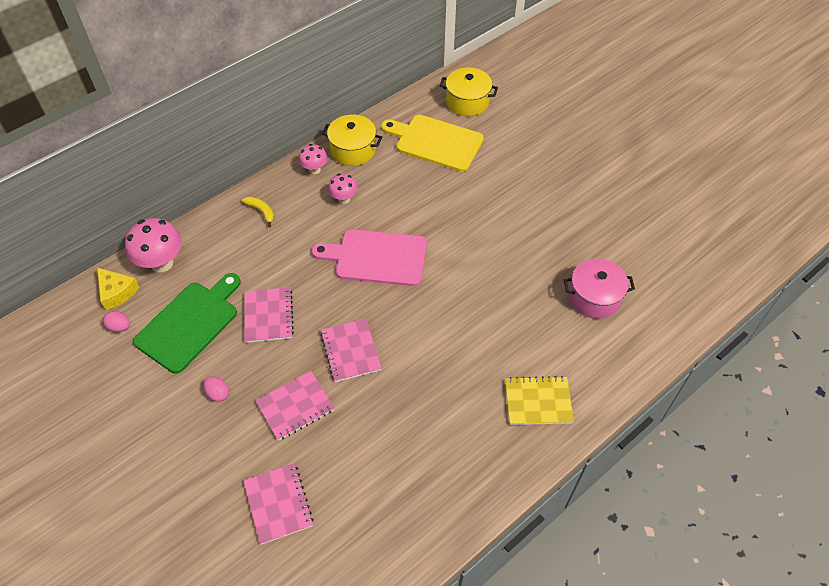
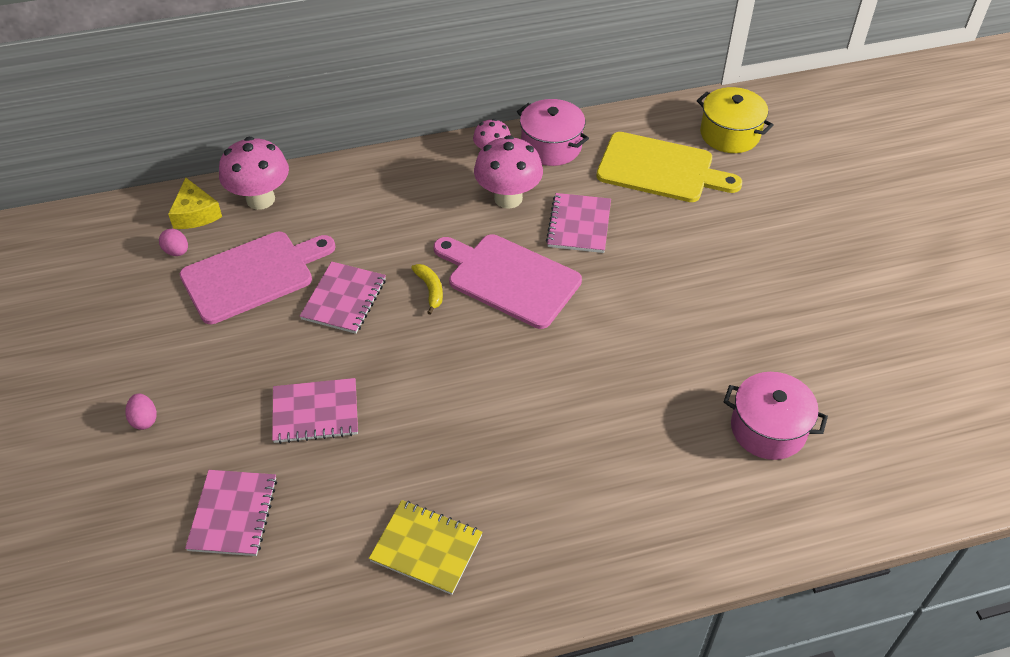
camera: 25 degrees right, 5 degrees down
green cutting board [133,273,241,374] -> pink cutting board [180,232,336,324]
pink egg [203,376,229,402] -> pink egg moved to [126,393,157,430]
yellow banana [242,196,274,227] -> yellow banana moved to [411,264,443,315]
pink notebook [320,319,382,382] -> pink notebook moved to [546,193,611,253]
yellow pot [321,115,382,166] -> pink pot [517,99,589,166]
pink mushroom [328,174,358,204] -> pink mushroom [474,135,543,209], size x1.72
yellow cutting board [381,115,484,172] -> yellow cutting board turned 150 degrees clockwise [596,132,742,202]
yellow notebook [505,376,574,425] -> yellow notebook moved to [369,500,483,595]

